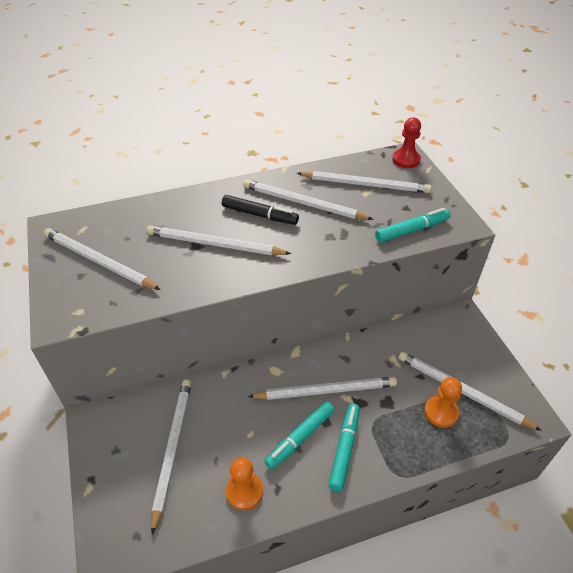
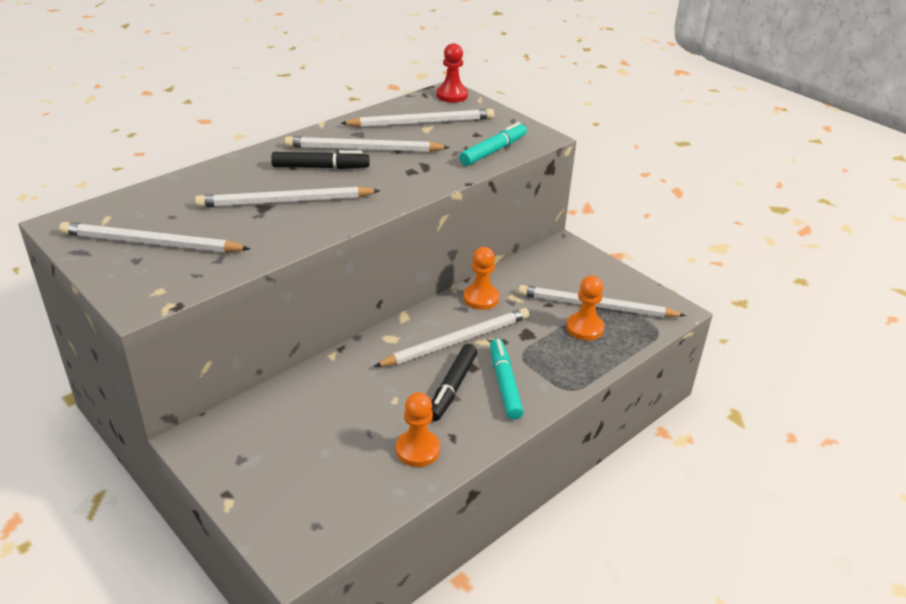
camera: 25 degrees left, 10 degrees down
white pencil [151,379,192,535] -> none
turquoise marker [264,401,334,470] -> black marker [432,344,477,421]
none -> orange pawn [463,247,499,310]

